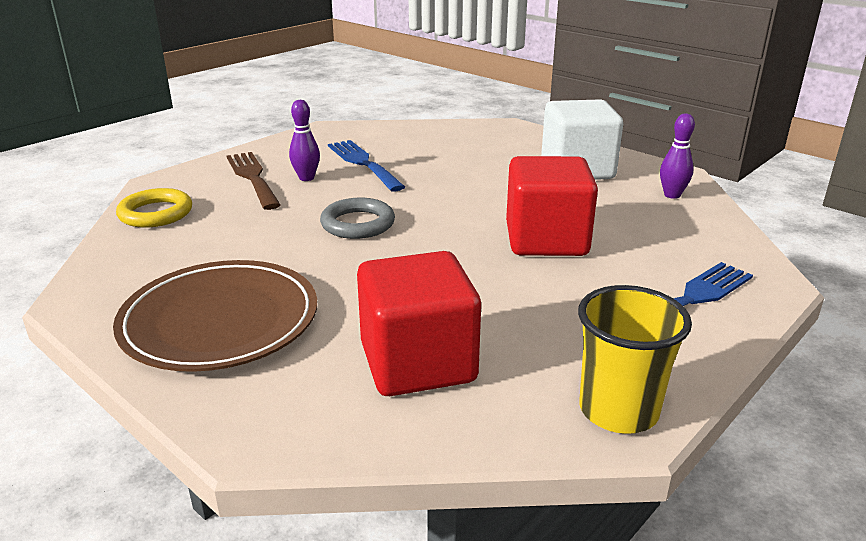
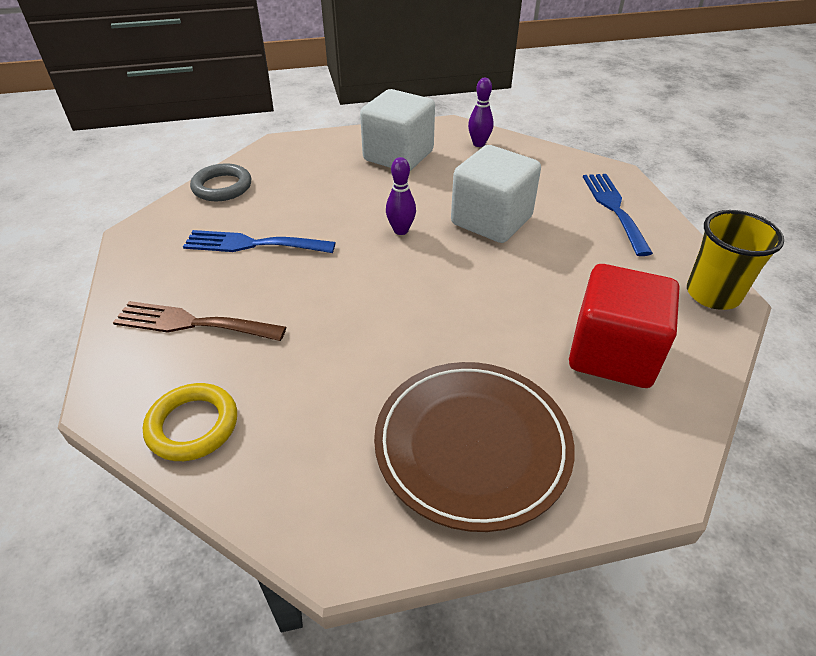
camera: 55 degrees left, 15 degrees up
purple bowling pin [289,100,320,181] -> purple bowling pin moved to [386,157,416,235]
grey ring [320,198,395,239] -> grey ring moved to [190,163,252,201]
red cube [506,156,598,256] -> white cube [451,145,541,243]

